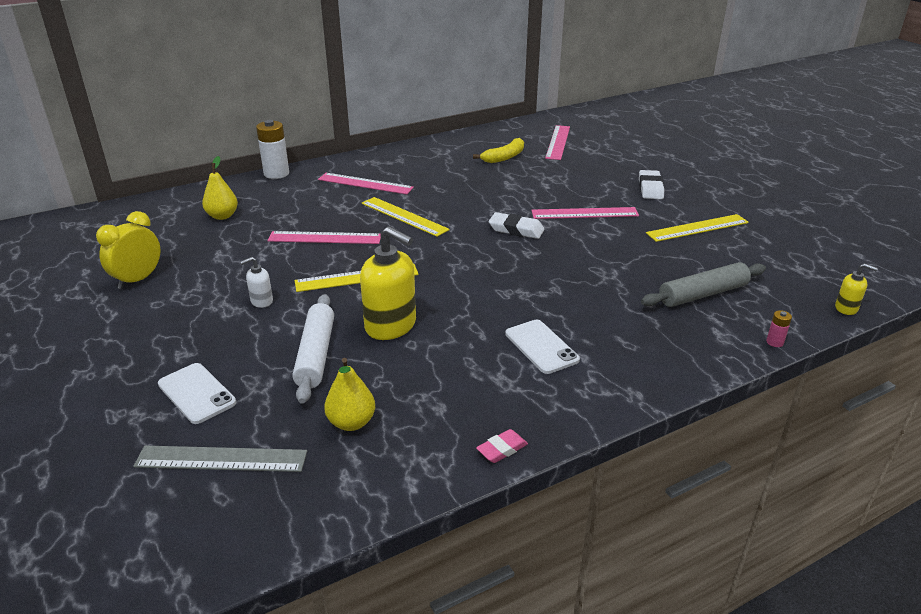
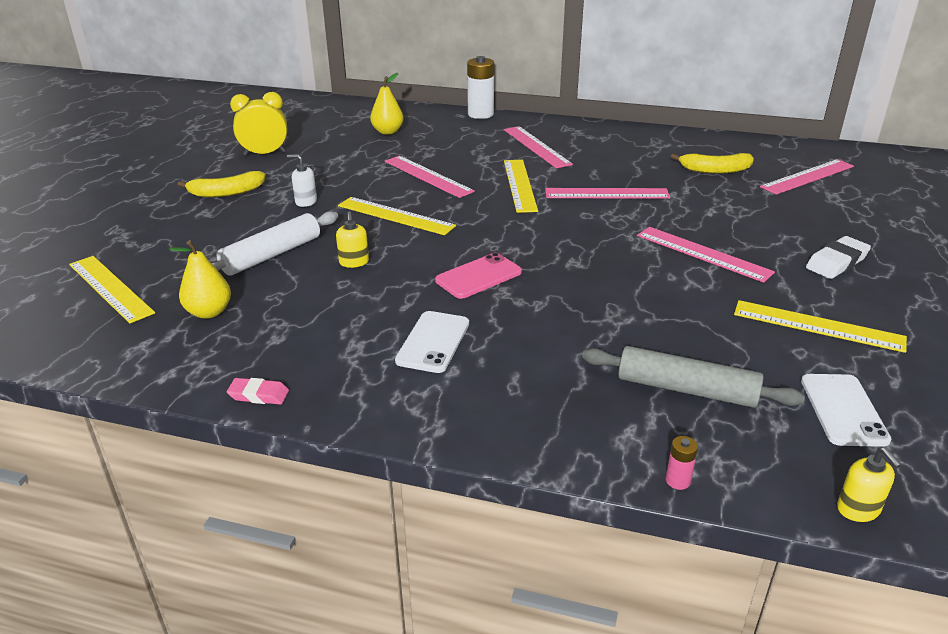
camera: 45 degrees right, 0 degrees up
grey ruler [133,446,307,472] -> yellow ruler [69,256,155,324]
white phone [158,363,236,424] -> white phone moved to [801,374,891,447]
yellow soap dispenser [360,226,416,340] -> yellow soap dispenser [336,211,369,268], size x0.48
white eraser [489,212,545,239] -> none
none -> yellow banana [177,171,265,197]
none -> pink phone [435,253,522,299]
none -> pink ruler [545,188,670,199]

